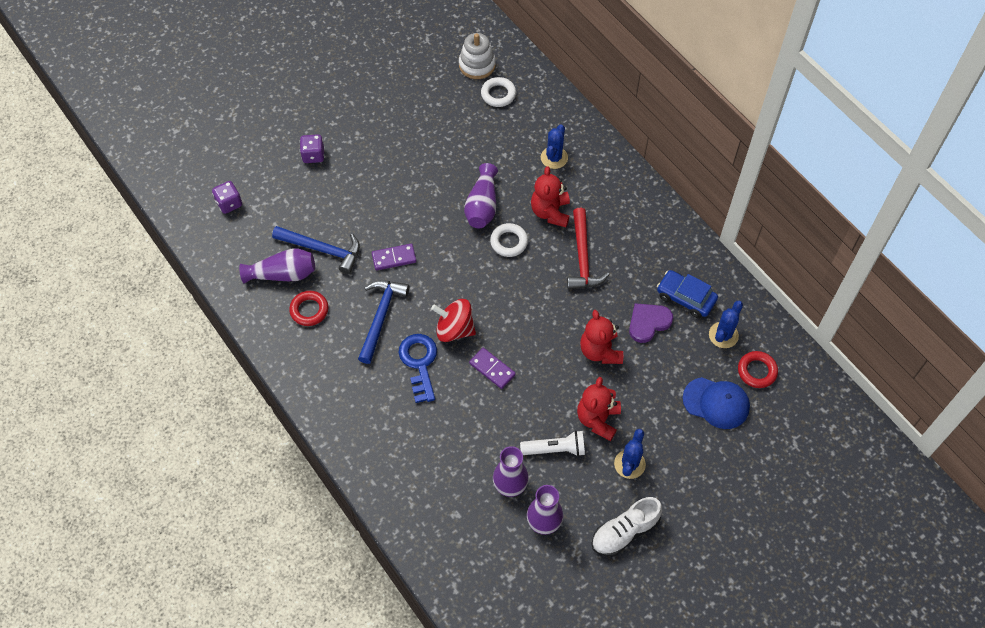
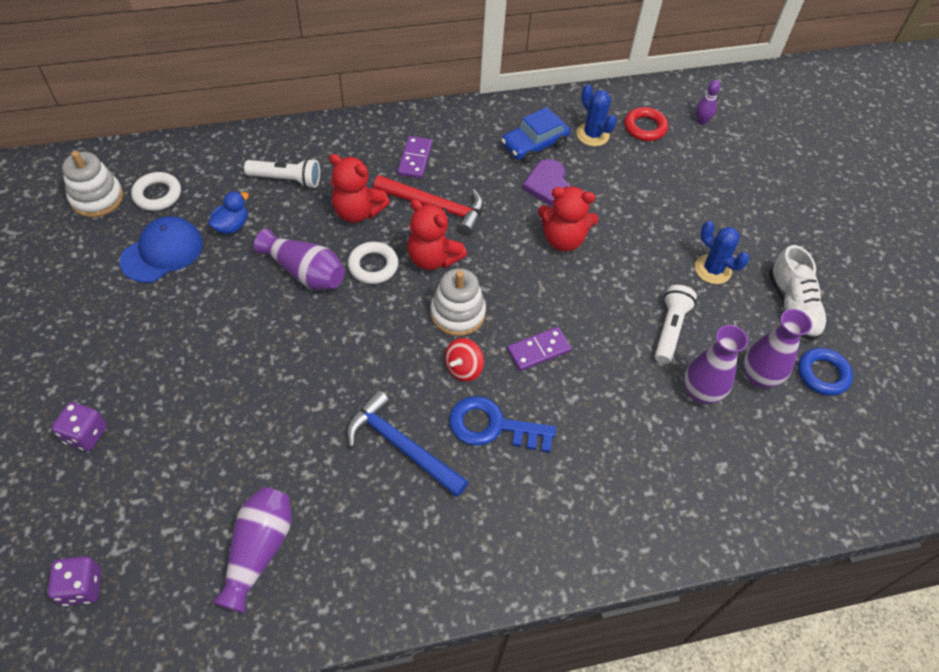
camera: 70 degrees left, 5 degrees down
blue hammer [272,226,360,274] -> none
red ring [289,291,328,326] -> none
purple domino [372,244,416,270] -> purple domino moved to [397,136,432,179]
red spinning top [431,299,476,342] -> red spinning top [445,338,484,382], size x0.65
blue cactus [541,125,568,169] -> white flashlight [244,158,320,188]
red teddy bear [577,377,621,441] -> red teddy bear moved to [407,199,467,270]
blue cap [683,377,750,429] -> blue cap moved to [120,216,203,283]
none -> blue duck [208,191,249,234]
none -> white stacking toy [430,268,486,336]
none -> purple bowling pin [696,80,721,125]
none -> blue ring [798,348,853,396]

